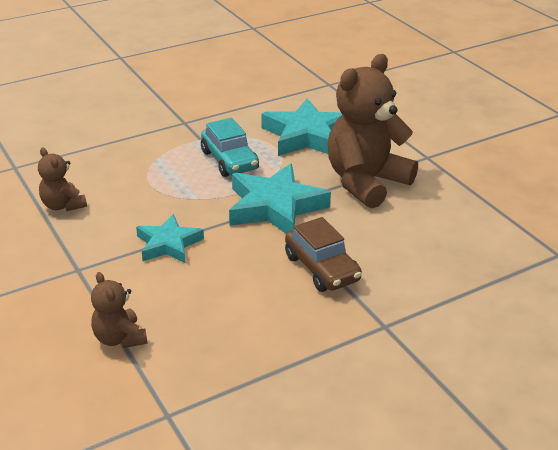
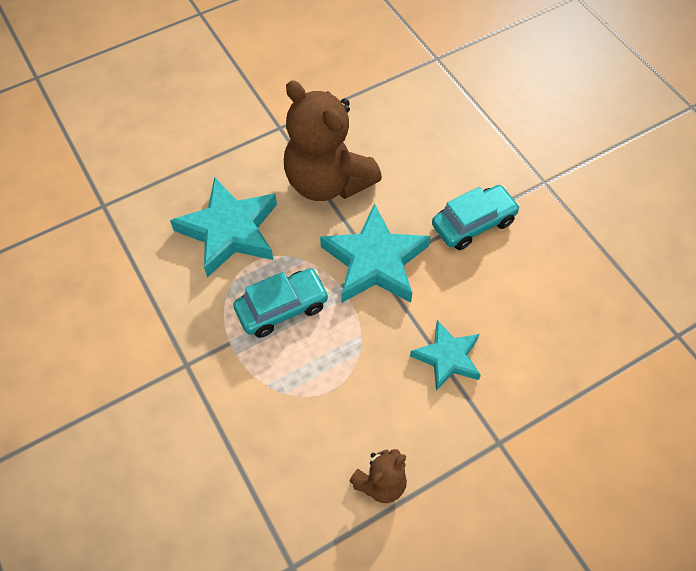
camera: 90 degrees left, 25 degrees up
brown teddy bear [91,272,147,348] -> none
brown car [285,217,362,292] -> turquoise car [432,185,520,250]

